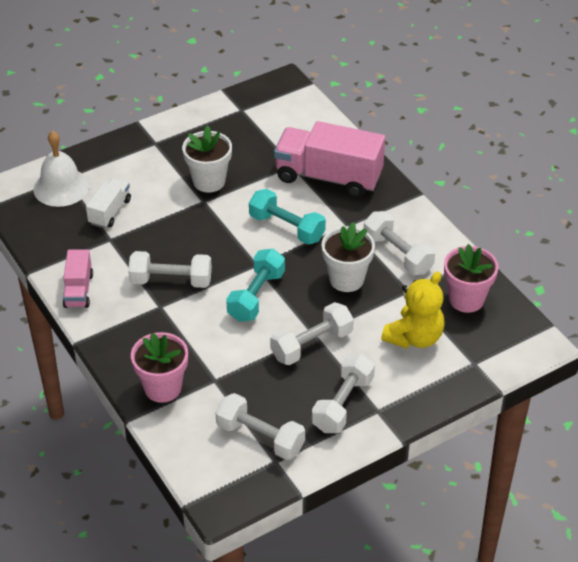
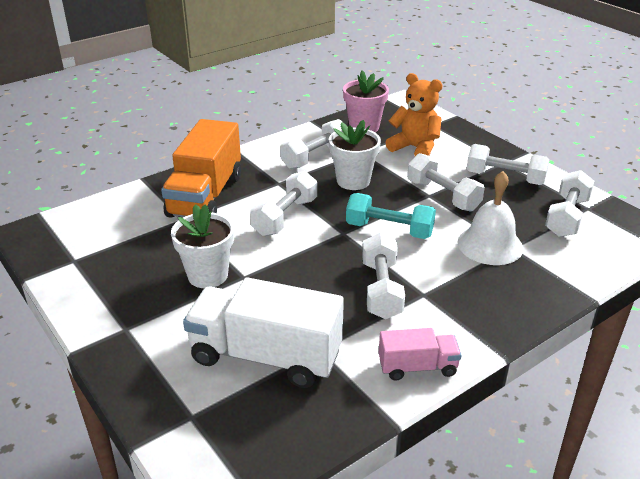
camera: 95 degrees left, 10 degrees down
white bell [33,131,89,207] -> white bell moved to [458,171,523,265]
white truck [86,178,131,228] -> white truck [183,277,344,388], size x1.93
pink flower pot [131,332,188,403] -> none
turquoise dumbbell [249,189,326,245] -> white dumbbell [250,171,317,236]
pink truck [274,121,385,198] -> orange truck [161,119,241,217]
yellow teddy bear [381,272,445,349] -> orange teddy bear [386,73,443,156]

